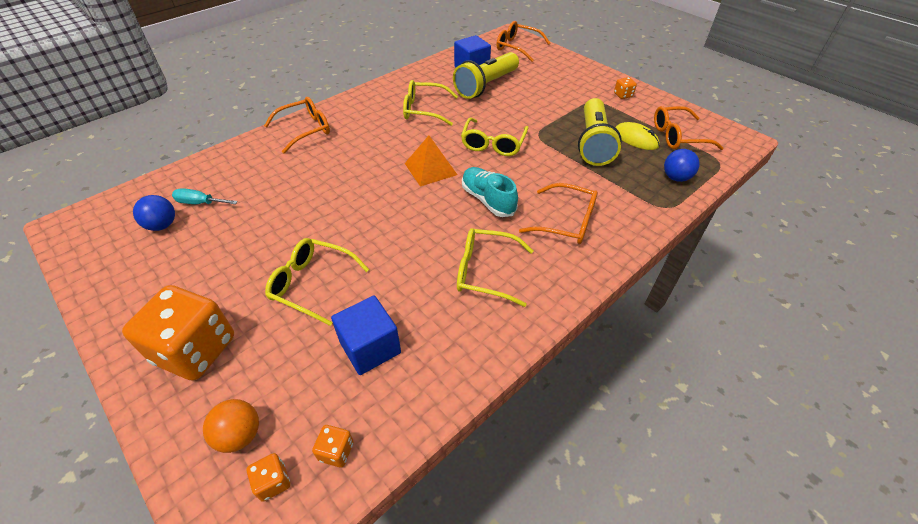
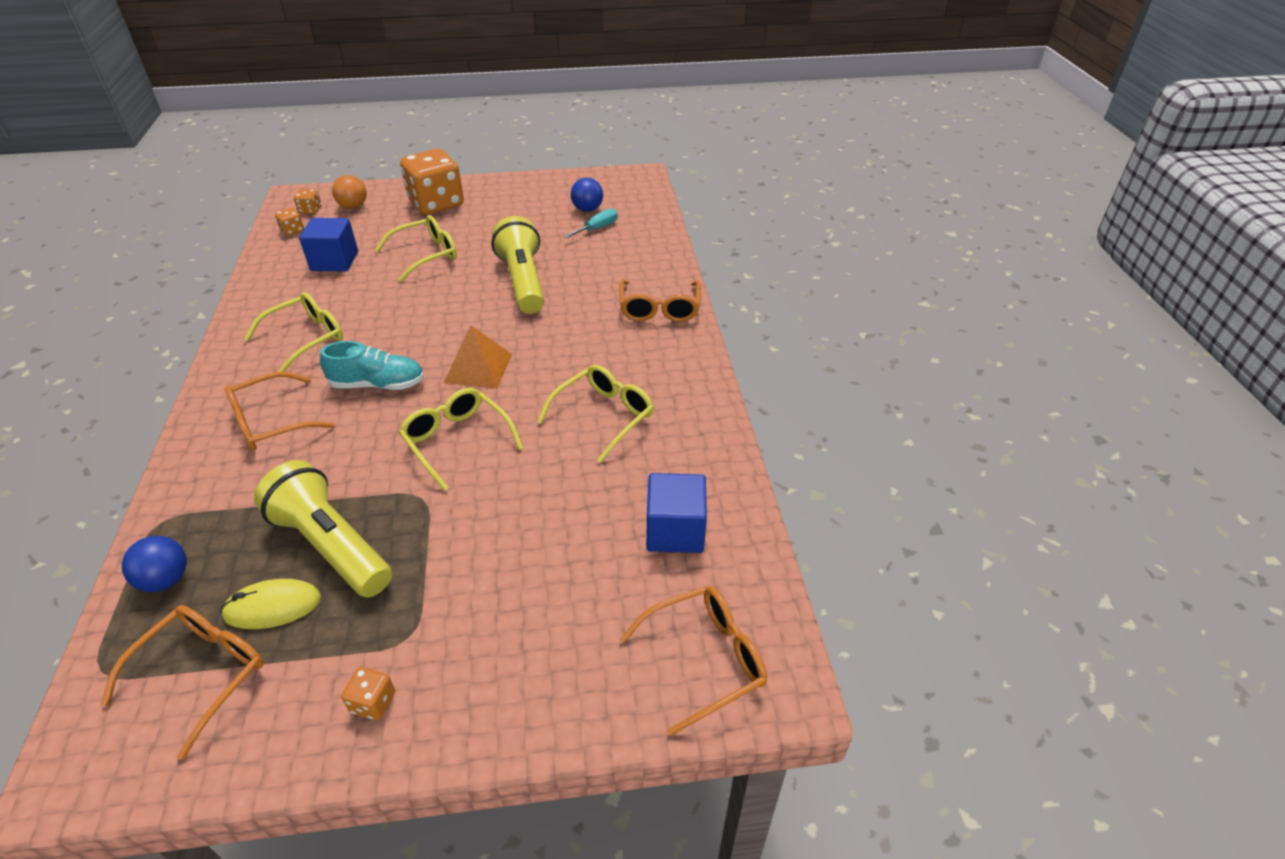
camera: 125 degrees right, 5 degrees down
yellow flashlight [453,52,519,99] -> yellow flashlight moved to [492,216,544,314]

